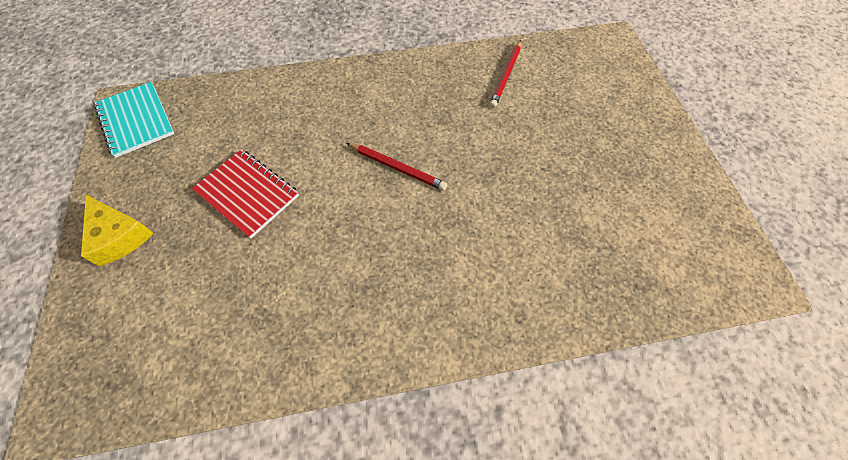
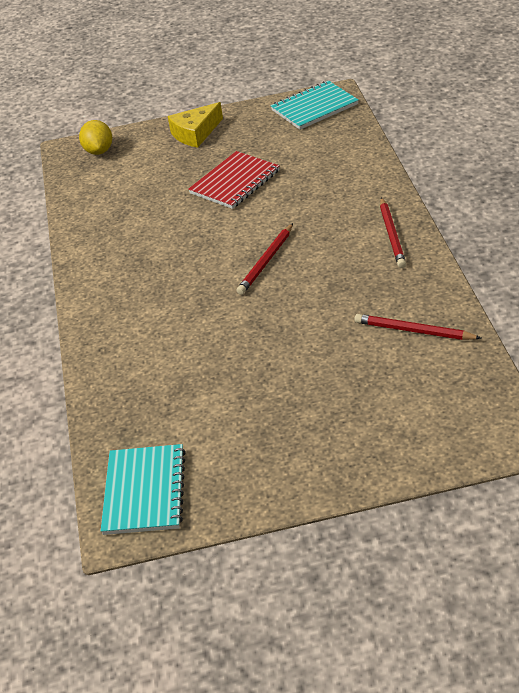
camera: 95 degrees right, 20 degrees down
none -> yellow lemon [79,120,112,155]
none -> turquoise notebook [101,444,186,535]
none -> red pencil [380,197,406,268]

